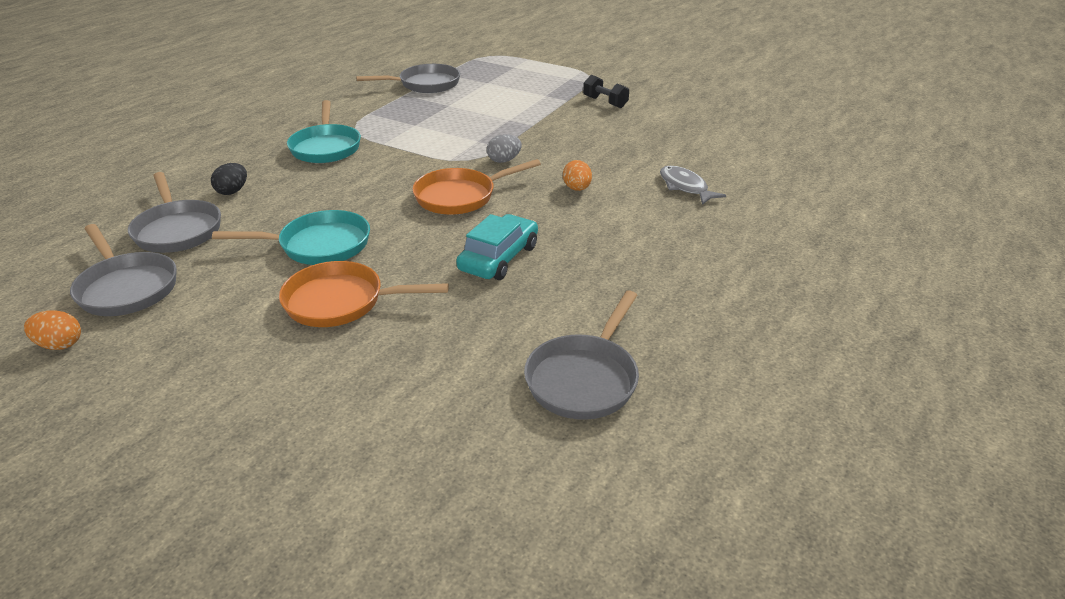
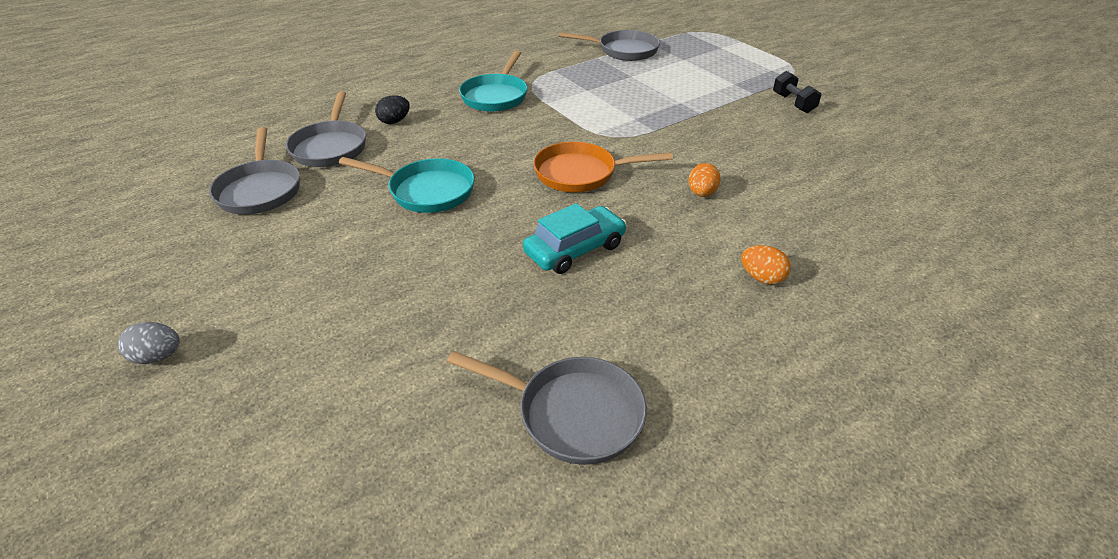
camera: 25 degrees right, 5 degrees up
orange egg [24,310,81,350] -> orange egg moved to [741,245,791,285]
orange pan [279,261,449,327] -> none
grey egg [487,134,522,163] -> grey egg moved to [118,322,180,364]
grey pan [524,291,639,420] -> grey pan turned 120 degrees counterclockwise [447,351,647,465]
grey fish [660,166,726,205] -> none

